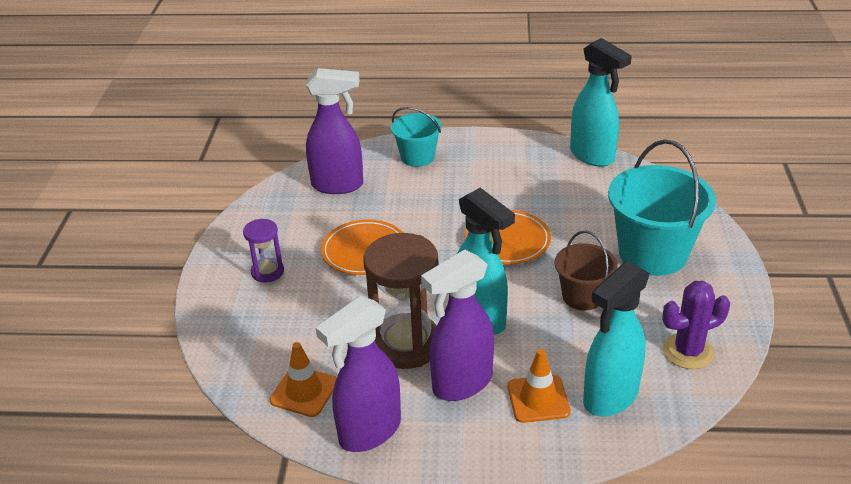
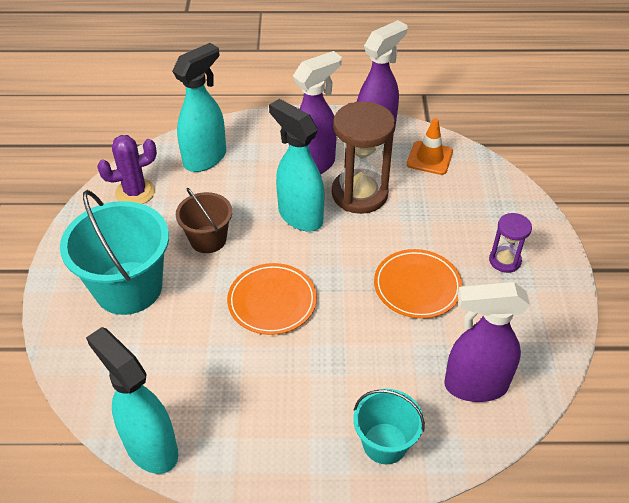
camera: 175 degrees right, 10 degrees up
orange traffic cone [507,349,571,423] -> none

